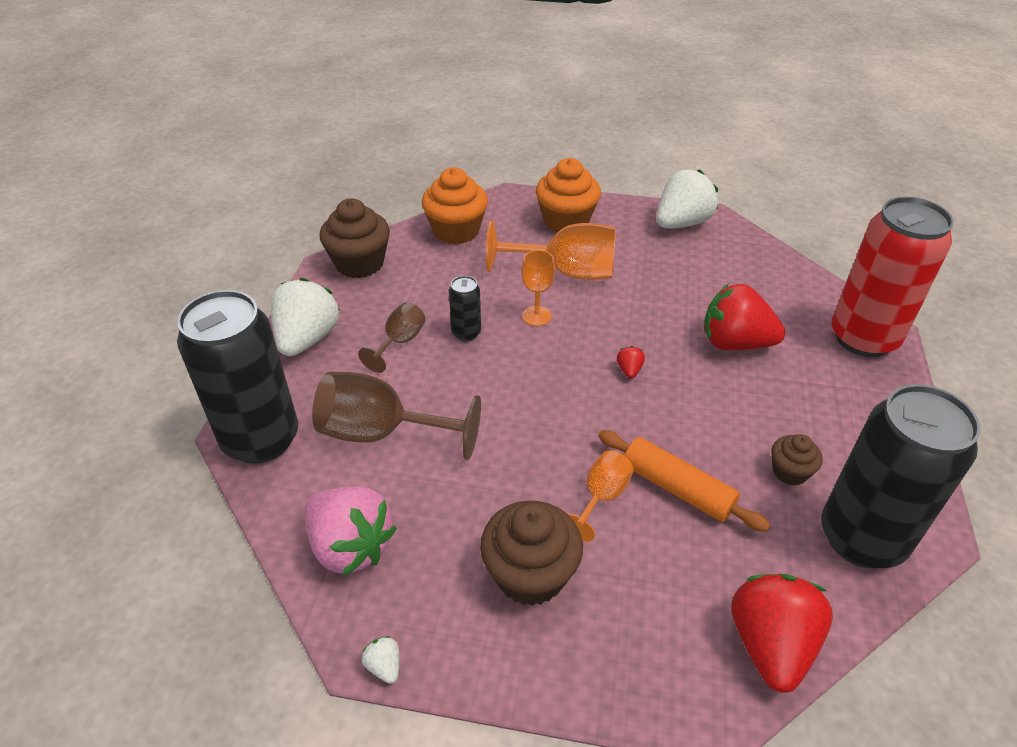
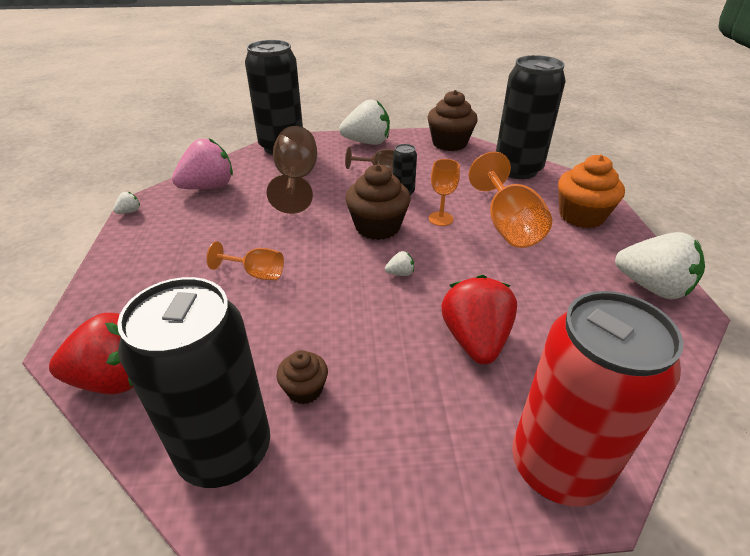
camera: 75 degrees right, 5 degrees down
pink strawberry [304,486,397,576] -> pink strawberry turned 150 degrees counterclockwise [172,138,233,189]
orange cupcake [422,167,488,244] -> black can [496,55,566,179]
brown cupcake [480,501,583,606] -> brown cupcake moved to [345,164,411,240]
orange rolling pin [598,430,770,532] -> none
red strawberry [617,346,645,378] -> white strawberry [385,251,414,276]

